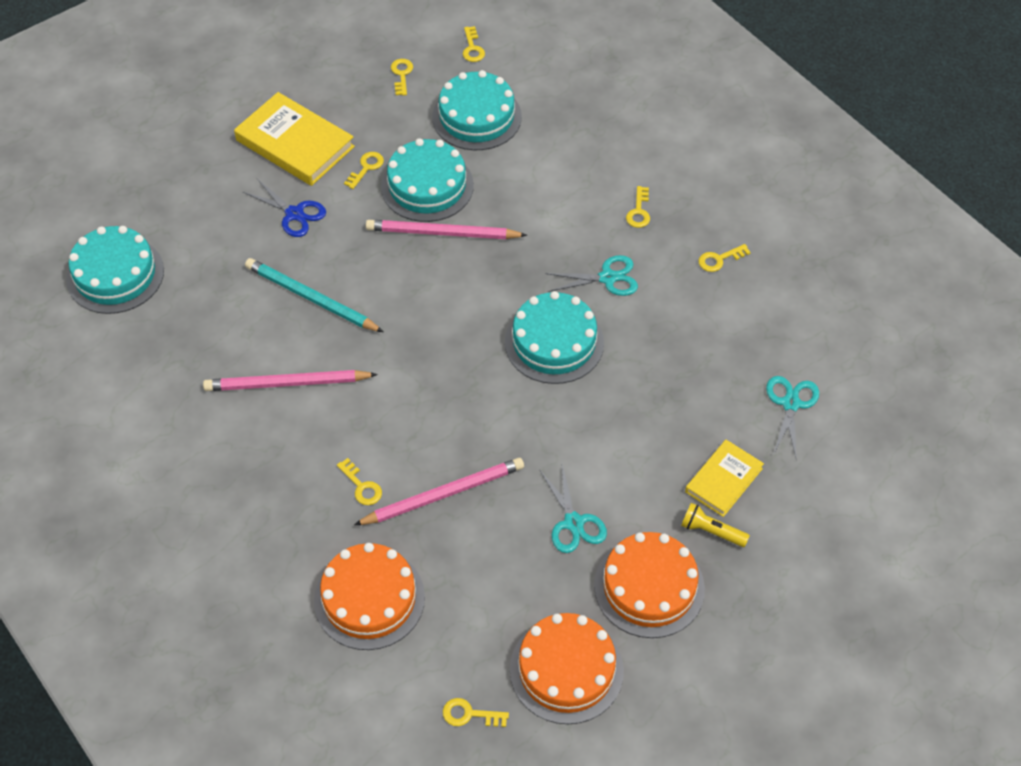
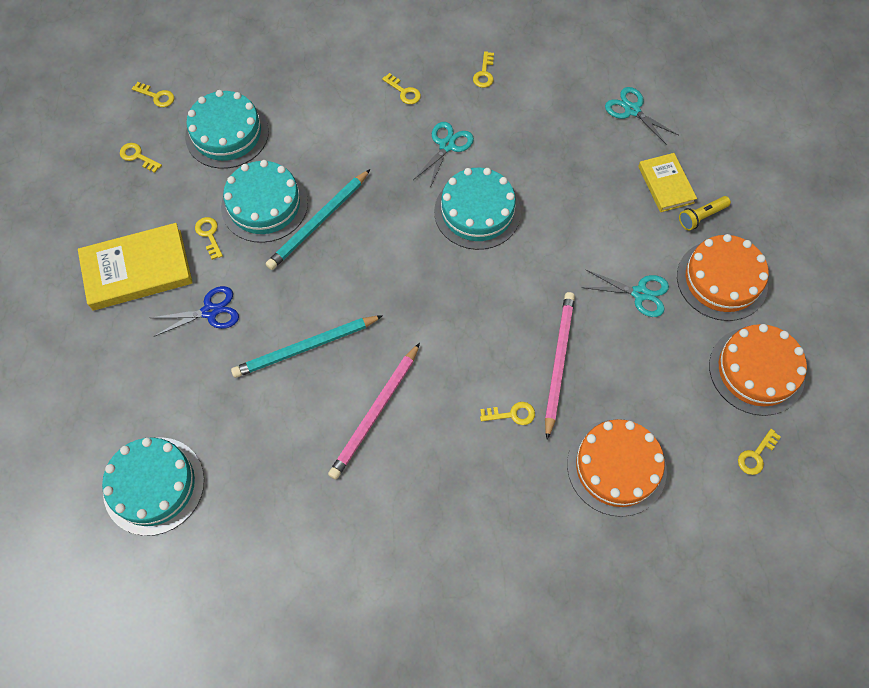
camera: 55 degrees left, 10 degrees up
pink pencil [366,220,527,239] -> turquoise pencil [266,169,370,270]

